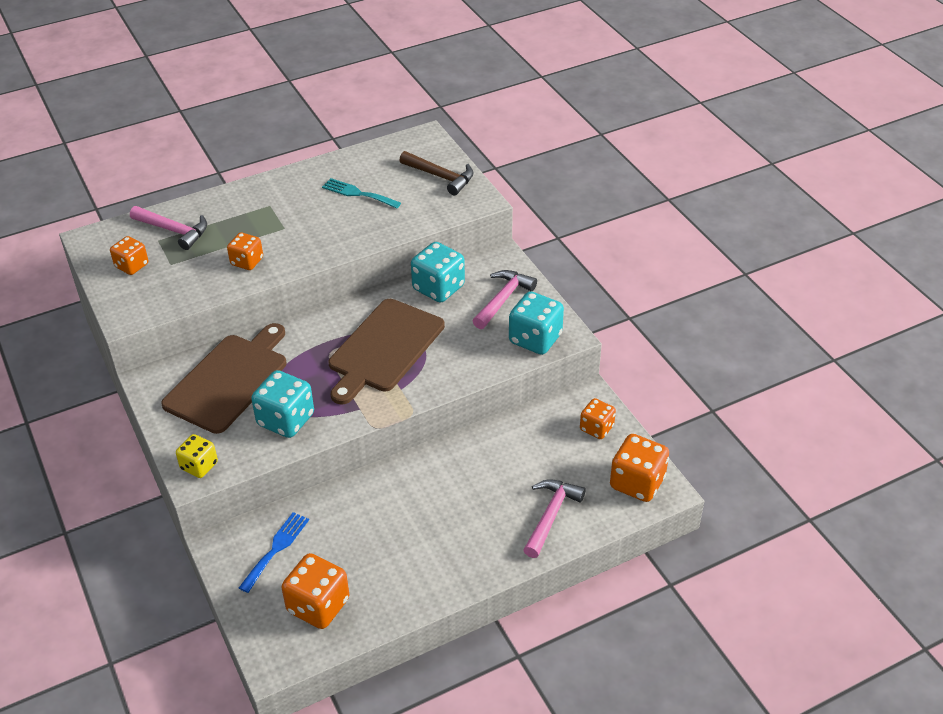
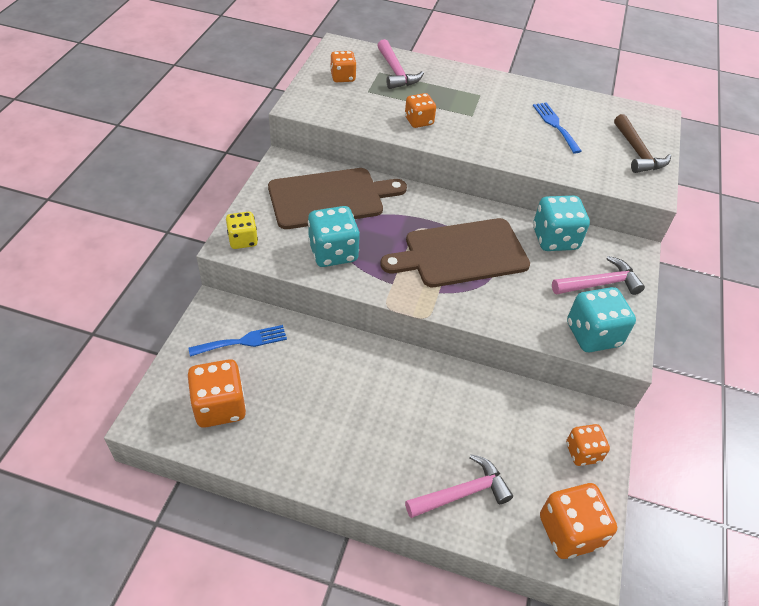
camera: 40 degrees right, 5 degrees up
turquoise fork [322,178,401,209] -> blue fork [533,102,582,153]

